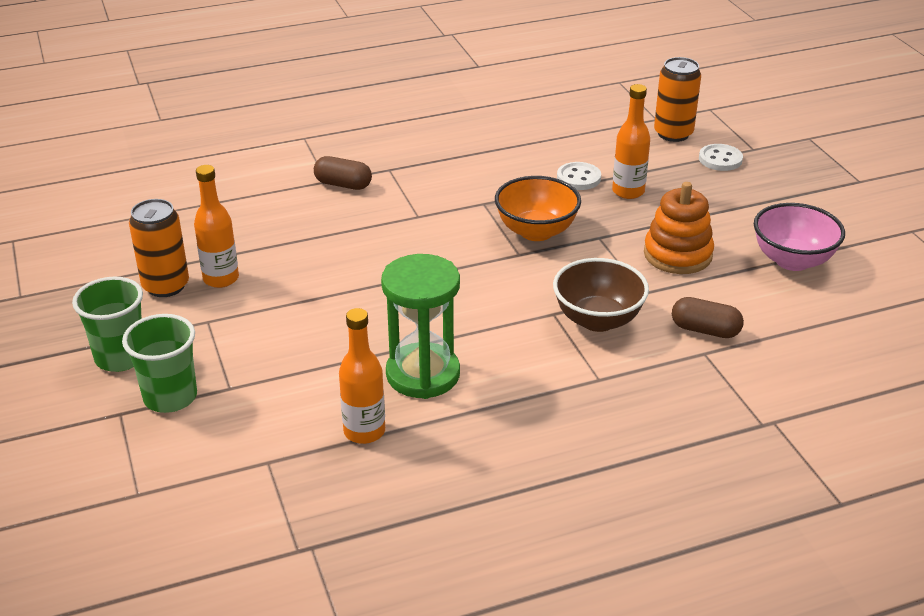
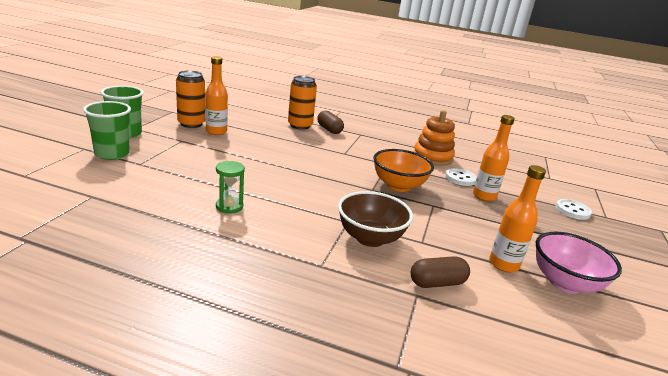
camera: 35 degrees right, 10 degrees down
orange bottle [339,308,385,444] -> orange bottle moved to [489,165,546,272]
green hourglass [381,254,460,399] -> green hourglass [216,161,245,214], size x0.51
orange stacking toy [644,182,714,274] -> orange stacking toy moved to [413,110,455,166]
orange can [654,57,701,142] -> orange can moved to [288,76,317,130]
brown capsule [672,297,744,338] -> brown capsule turned 75 degrees counterclockwise [411,256,470,288]

